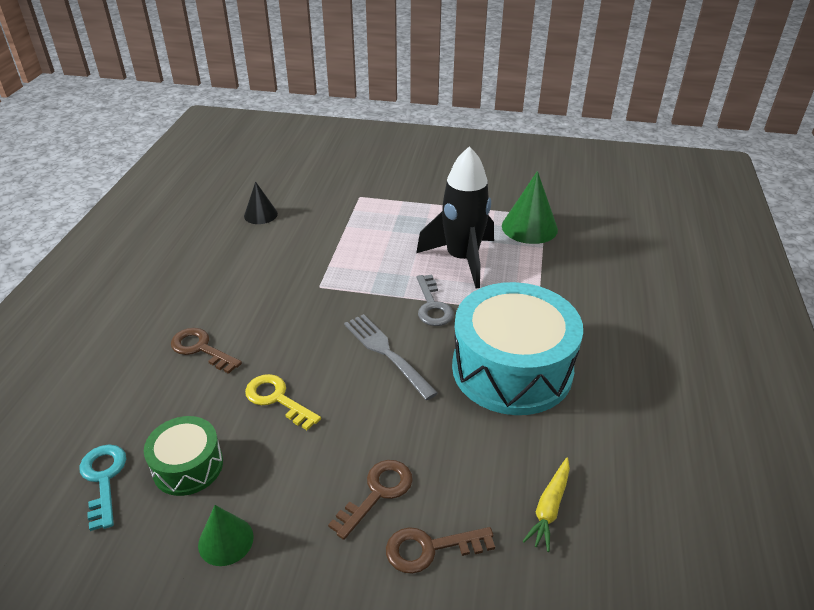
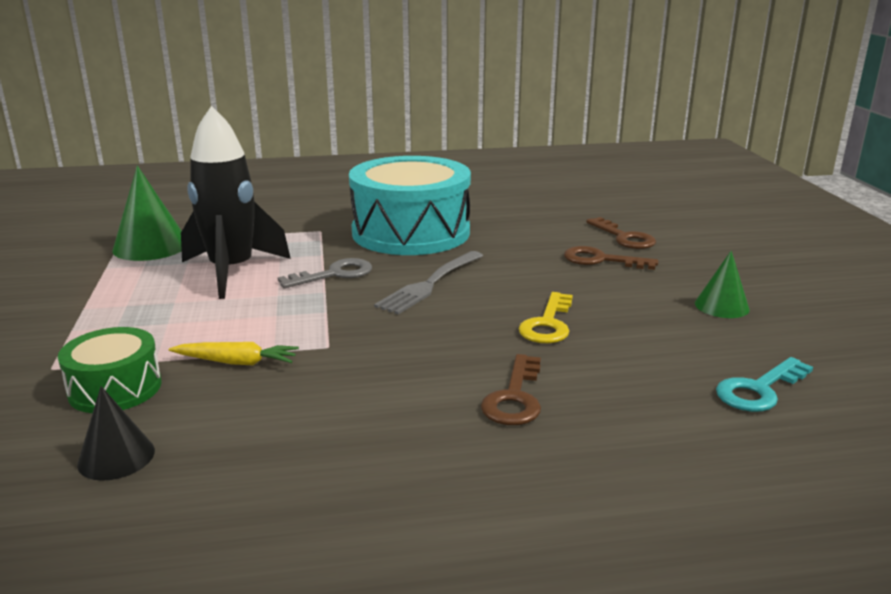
camera: 110 degrees left, 15 degrees down
green drum [144,416,223,496] -> green drum moved to [58,327,162,413]
yellow carrot [523,458,570,552] -> yellow carrot moved to [169,342,299,365]

